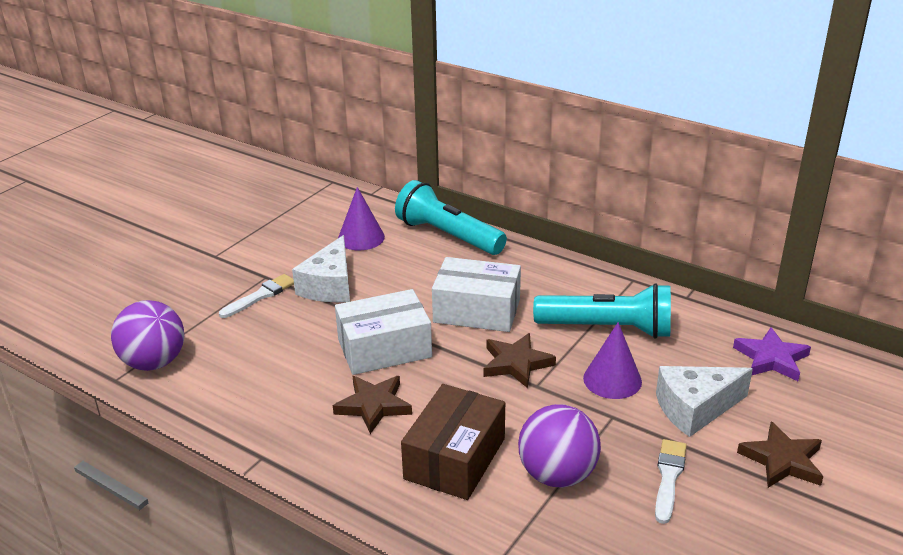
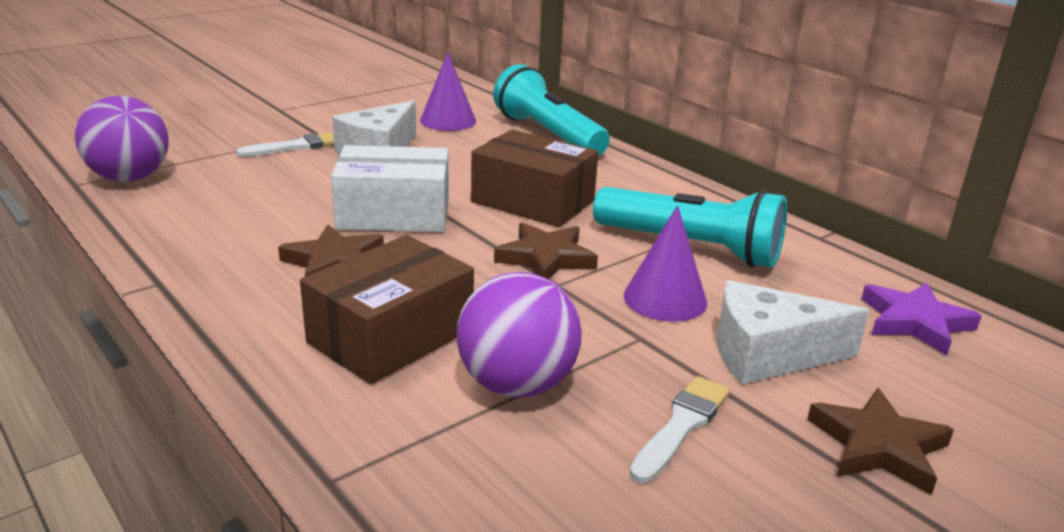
camera: 15 degrees right, 5 degrees down
white box [432,257,521,332] -> brown box [471,130,598,227]

